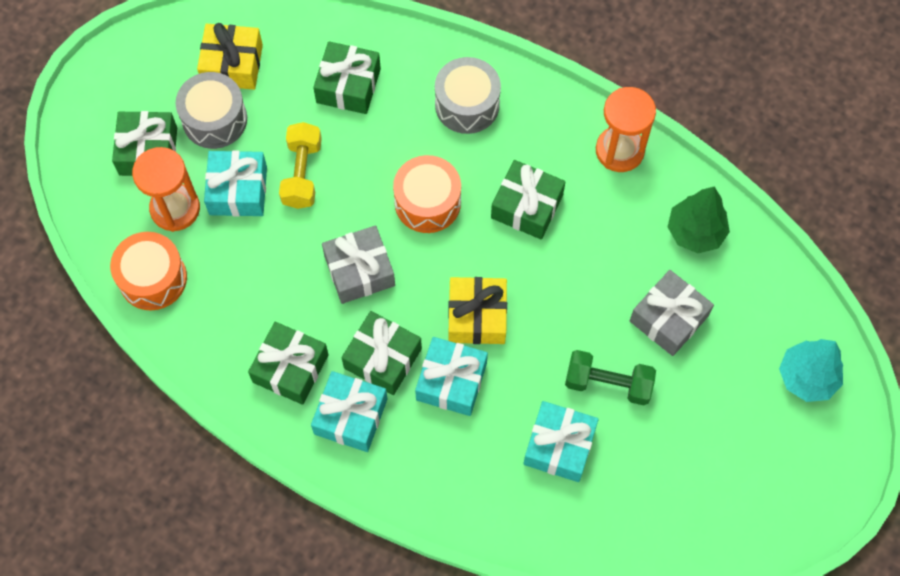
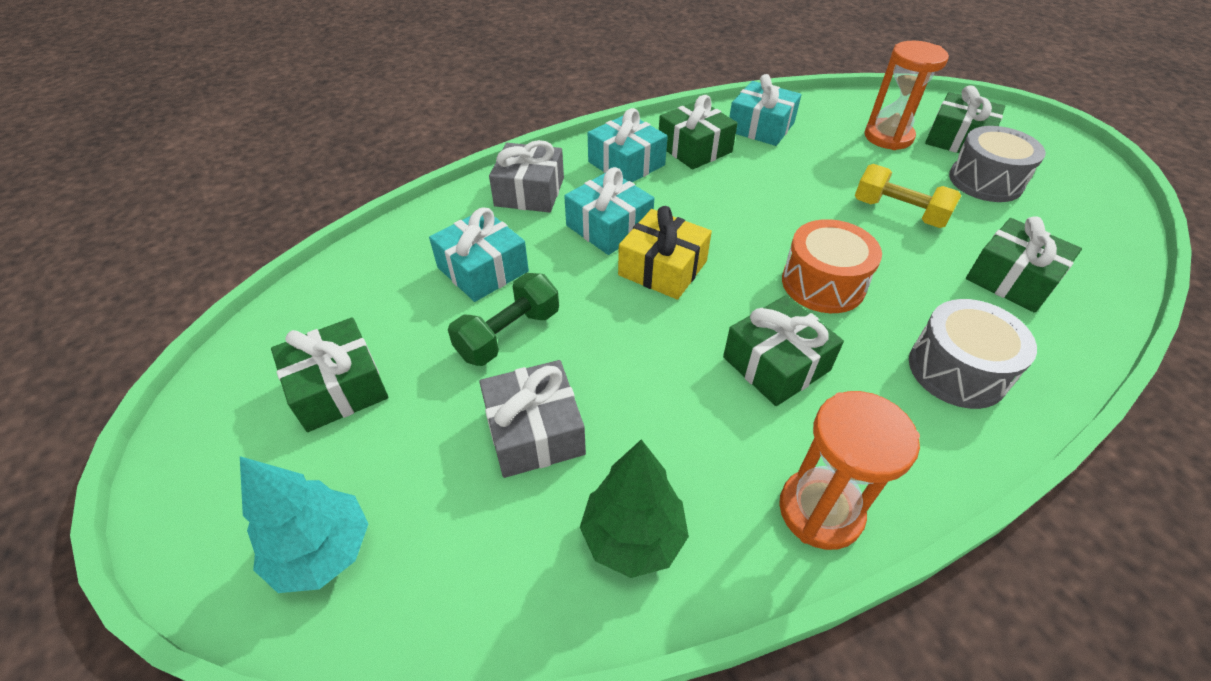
camera: 120 degrees right, 20 degrees down
orange drum [110,232,187,311] -> none
yellow gift [197,23,263,90] -> none
turquoise gift [204,150,267,216] -> turquoise gift moved to [729,74,802,146]
grey gift [322,225,395,304] -> grey gift moved to [489,140,564,212]
green gift [341,311,422,395] -> green gift moved to [271,317,388,432]

